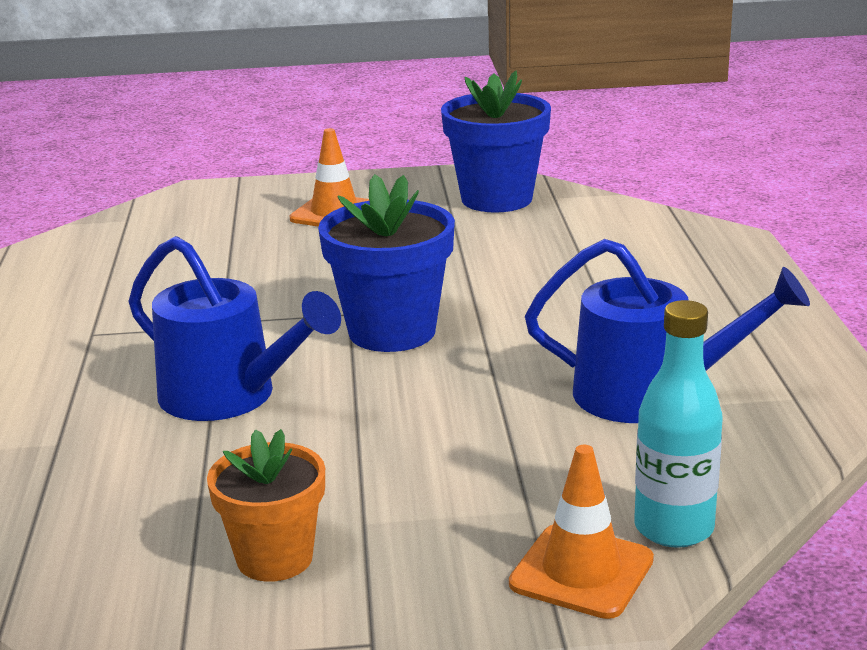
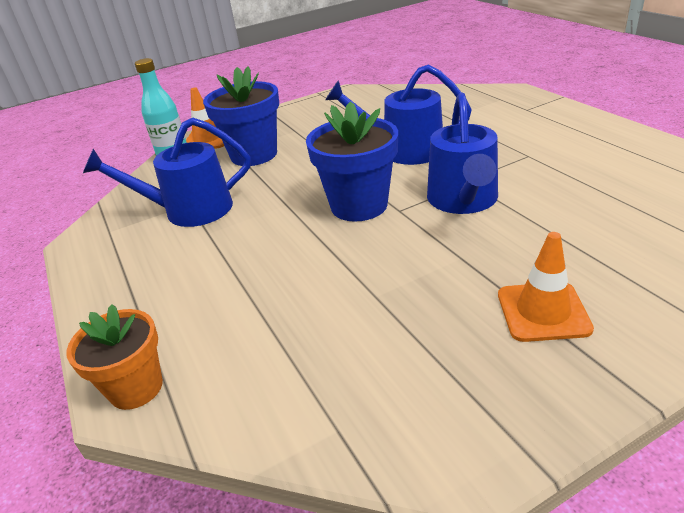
camera: 160 degrees right, 10 degrees up
orange flower pot [207,429,325,582] -> orange flower pot moved to [67,304,163,410]
blue flower pot [441,70,551,213] -> blue flower pot moved to [203,66,279,166]
none -> blue watering can [427,93,498,214]

